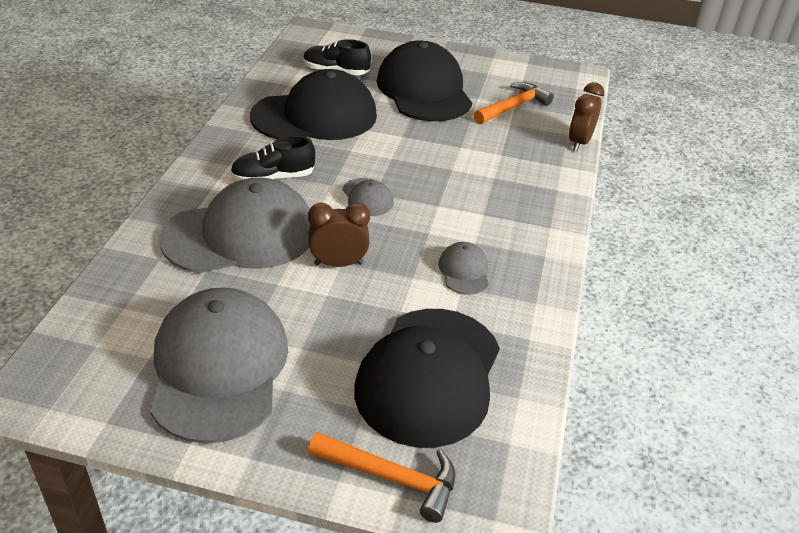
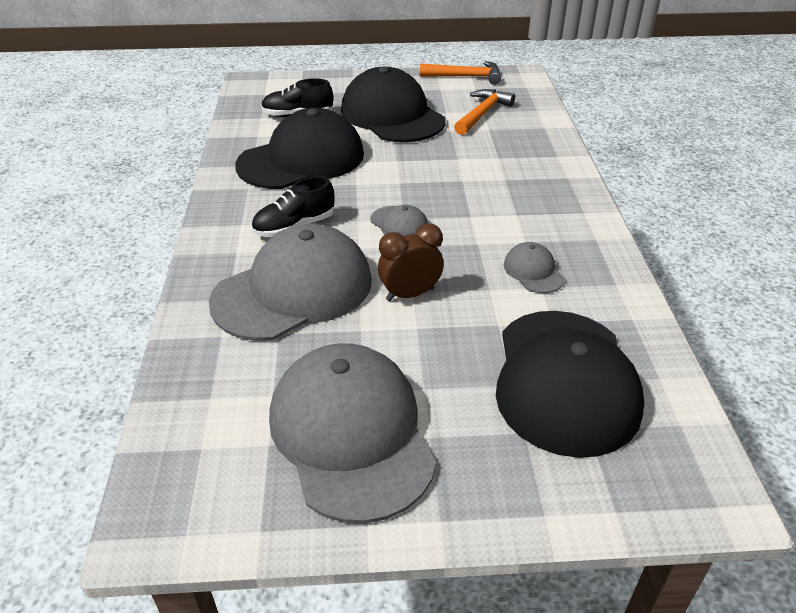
camera: 15 degrees left, 0 degrees up
orange hammer [308,432,456,523] -> orange hammer moved to [420,61,501,85]
brown clock [569,82,604,151] -> none

